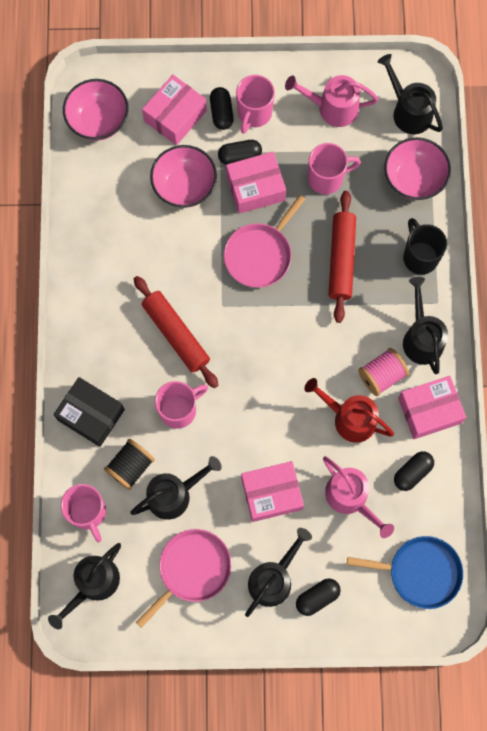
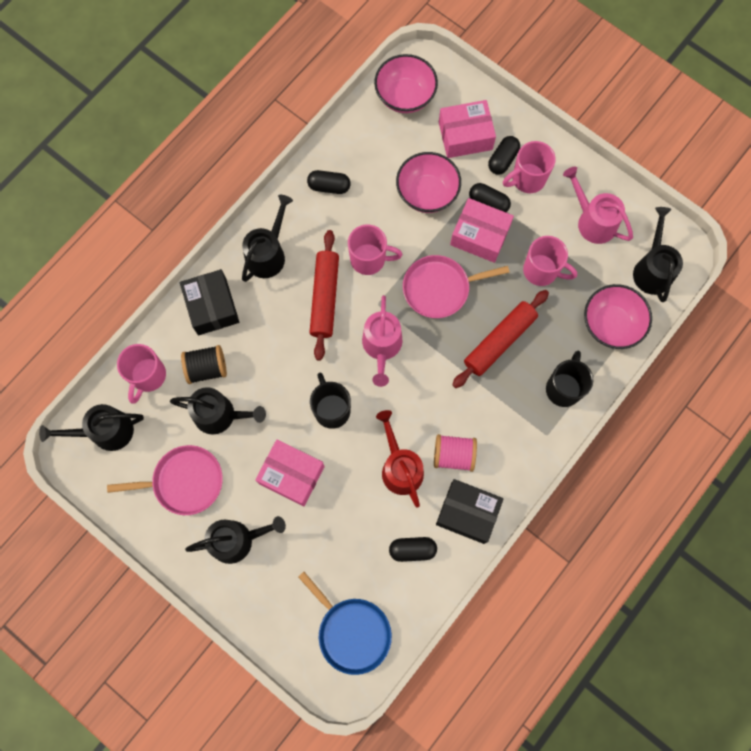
camera: 40 degrees right, 0 degrees up
pink mug [155,381,208,429] -> pink mug moved to [348,225,402,275]
black capsule [296,578,341,616] -> black capsule moved to [307,170,350,194]
pink watering can [323,456,394,538] -> pink watering can moved to [362,295,402,387]
pink box [398,376,466,439] -> black box [436,479,504,544]
black watering can [403,277,448,374] -> black watering can moved to [242,195,293,282]
none -> black mug [310,373,351,429]

